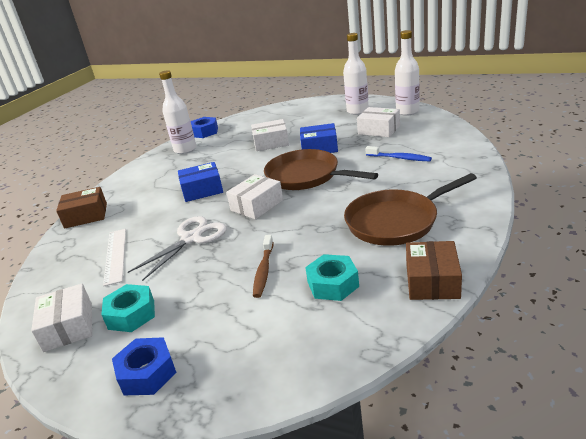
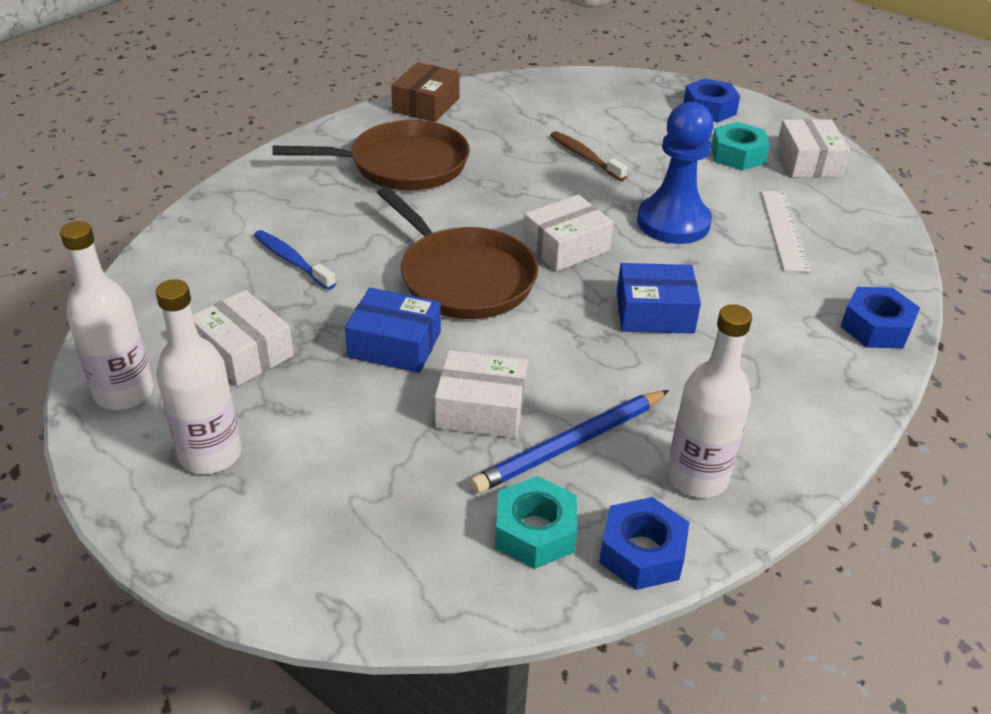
camera: 170 degrees left, 10 degrees up
brown box [56,187,107,229] -> blue nut [840,287,920,348]
white scissors [128,216,227,281] -> blue pawn [637,102,714,244]
brown toothbrush [253,235,274,298] -> brown toothbrush turned 60 degrees counterclockwise [550,131,628,181]
turquoise nut [305,254,359,301] -> turquoise nut moved to [495,476,577,569]
none -> blue pencil [470,390,669,493]

